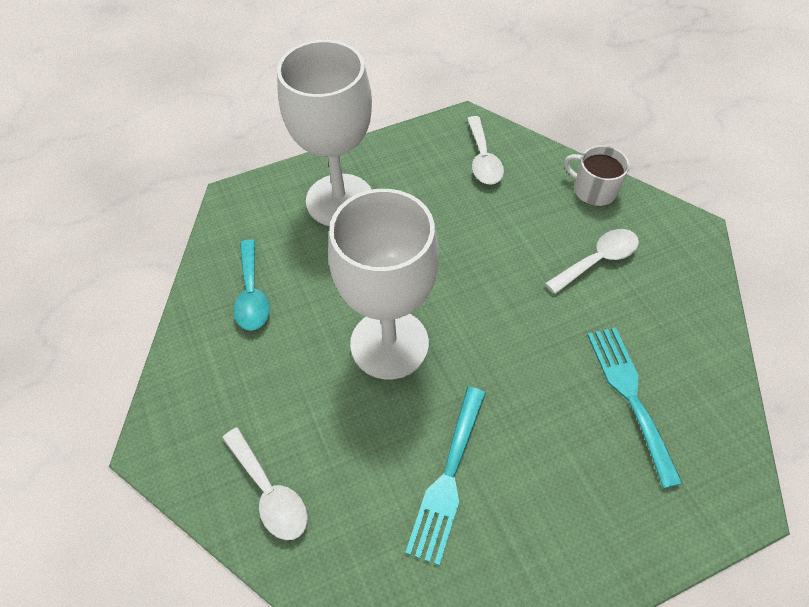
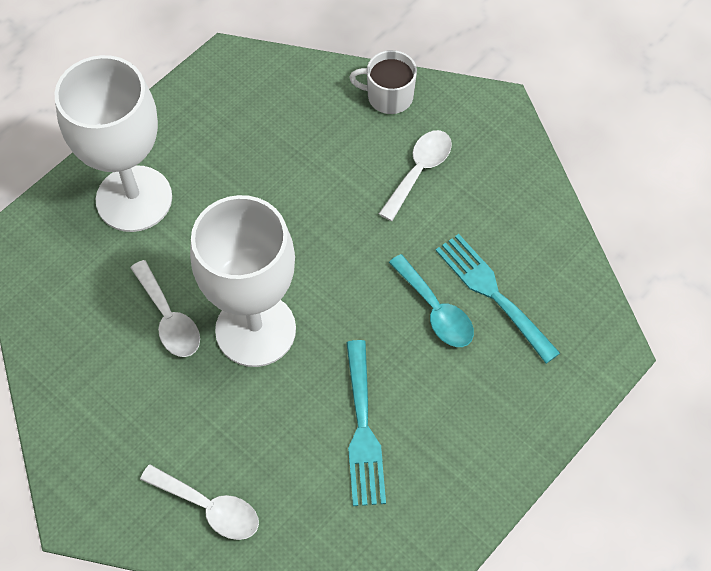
camera: 25 degrees left, 5 degrees up
turquoise spoon [233,239,270,331] -> turquoise spoon moved to [389,254,474,347]
white spoon [467,116,504,185] -> white spoon moved to [131,260,200,357]

